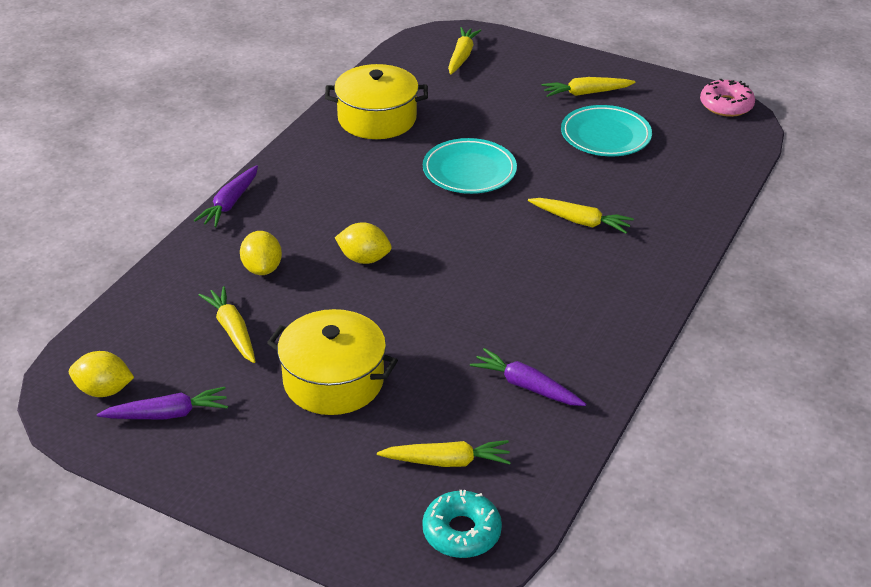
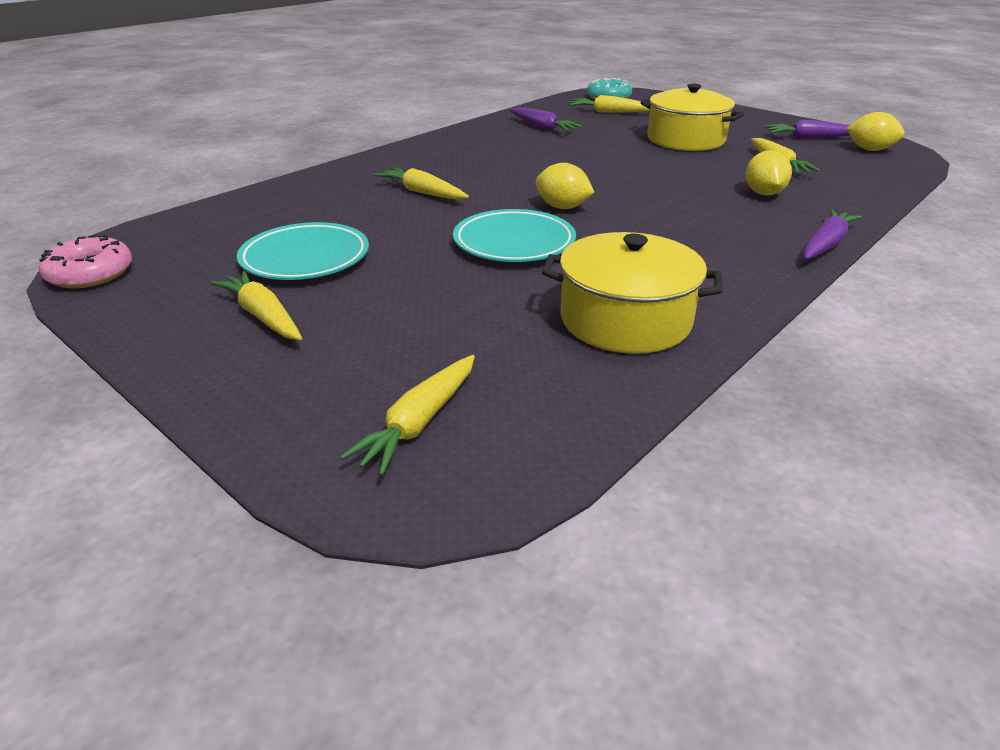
camera: 165 degrees left, 5 degrees down
yellow lemon [335,222,392,264] -> yellow lemon moved to [536,163,594,209]
yellow carrot [542,77,636,97] -> yellow carrot turned 135 degrees counterclockwise [211,271,302,340]

